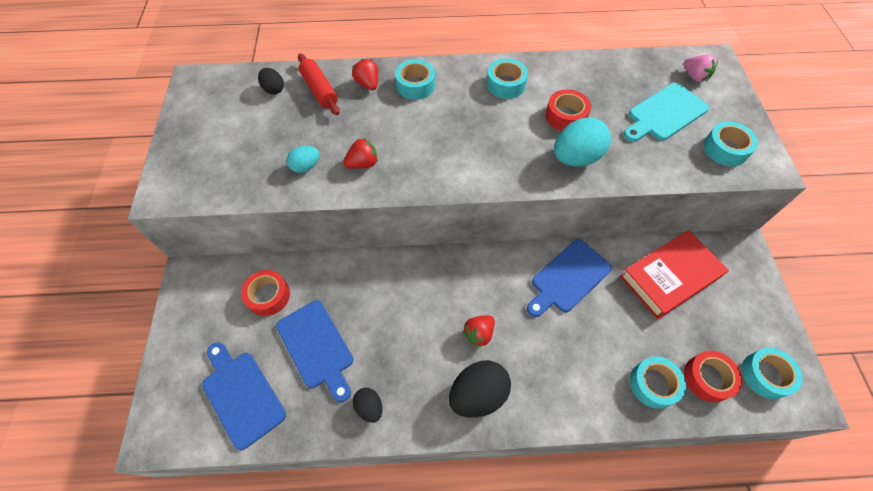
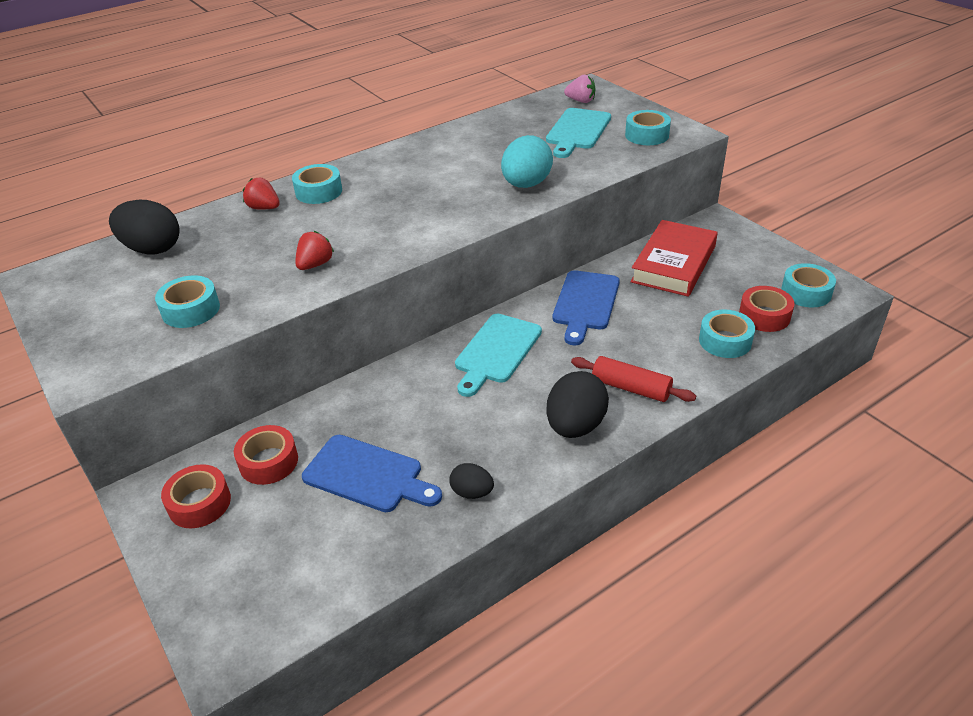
camera: 30 degrees left, 20 degrees down
blue cutting board [202,342,286,450] -> none
black egg [258,68,284,95] -> black egg [109,200,180,254], size x1.83
turquoise egg [287,146,319,173] -> none
red rolling pin [298,54,340,115] -> red rolling pin moved to [571,356,696,402]
red strawberry [463,315,495,347] -> none
turquoise tape [486,58,528,99] -> turquoise tape moved to [155,275,220,328]
red tape [545,89,591,131] -> red tape moved to [161,464,231,528]
none -> turquoise cutting board [455,314,542,397]

